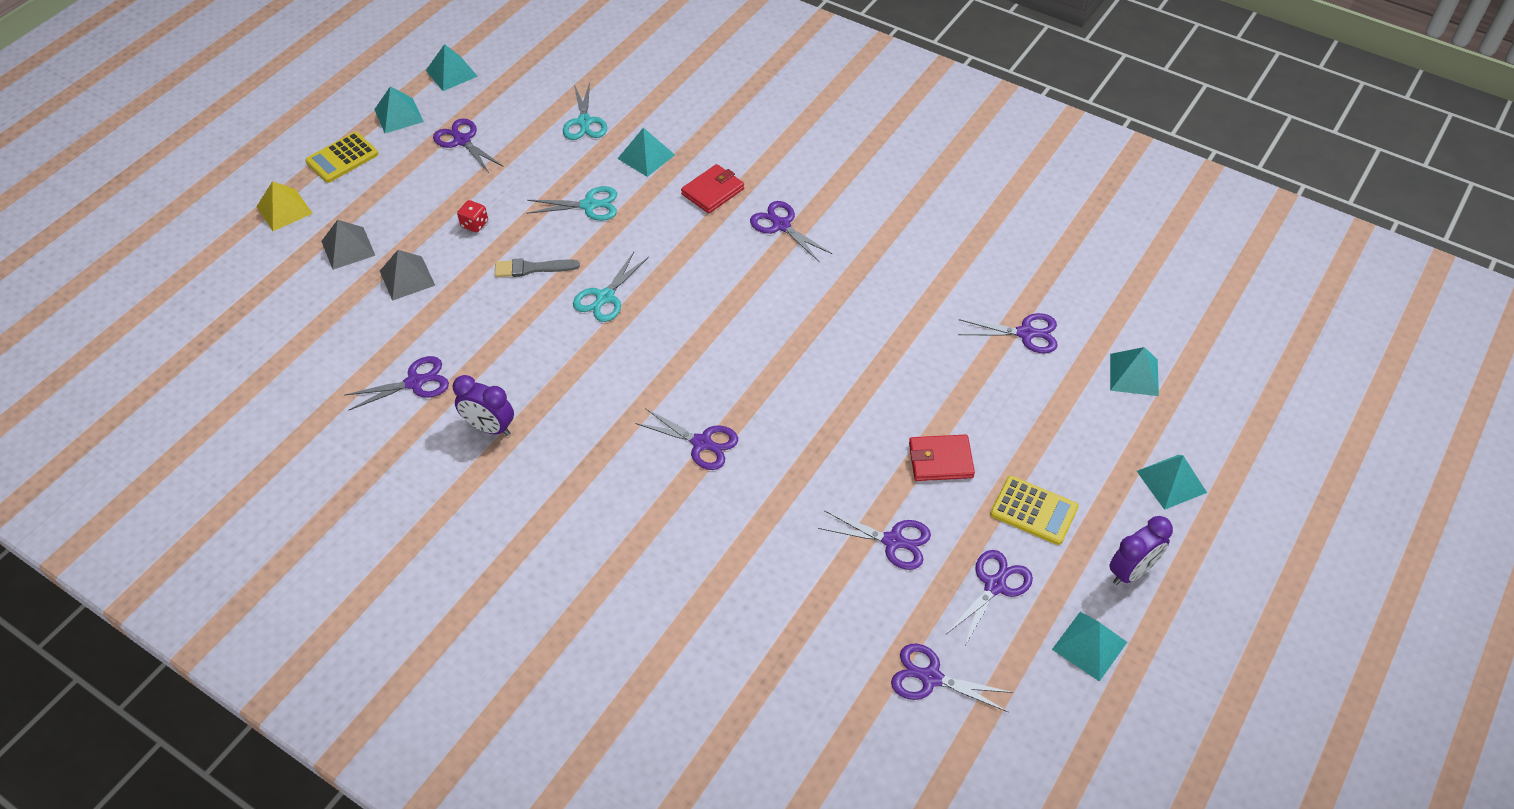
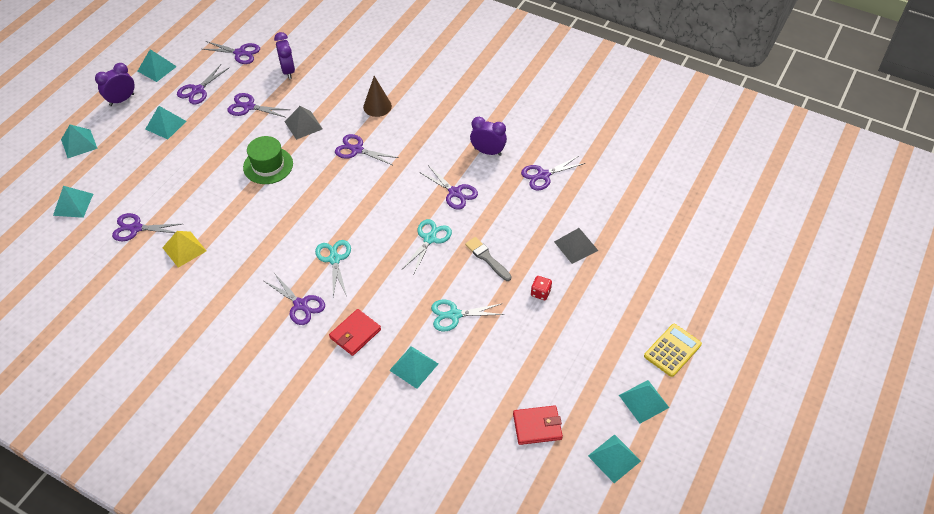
camera: 175 degrees right, 0 degrees up
yellow pyramid [256,181,313,231] -> yellow pyramid moved to [162,231,206,268]
grey pyramid [321,220,375,270] -> grey pyramid moved to [285,106,323,140]
purple scissors [433,118,503,173] -> purple scissors moved to [419,165,478,210]
grey brush [495,258,580,277] -> grey brush turned 120 degrees counterclockwise [465,237,511,281]
turquoise scissors [563,82,607,140] -> turquoise scissors moved to [315,240,351,297]
red wallet [909,435,975,481] -> red wallet moved to [513,405,563,445]
yellow calculator [990,476,1078,545] -> turquoise pyramid [145,106,186,139]
none -> green hat [243,136,293,184]
none -> purple clock [274,32,295,79]
none -> brown cone [363,76,392,117]

